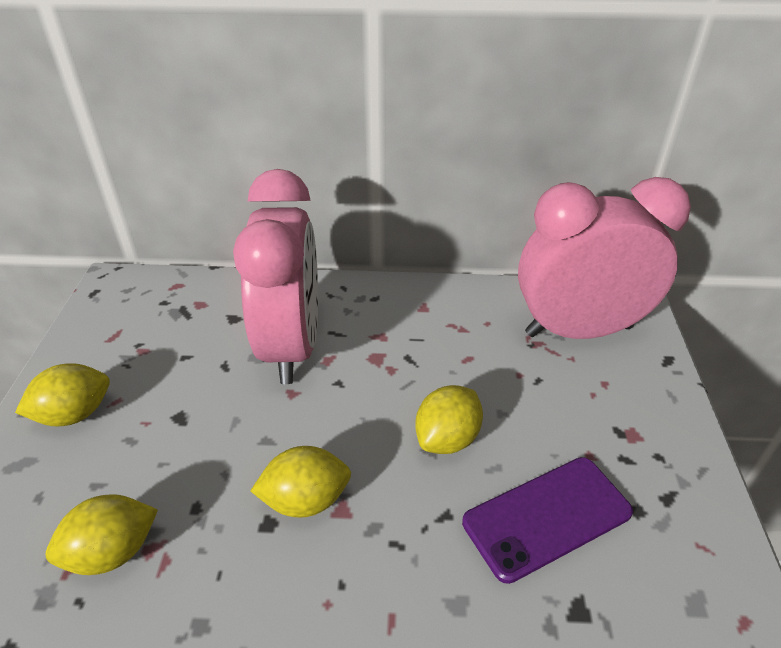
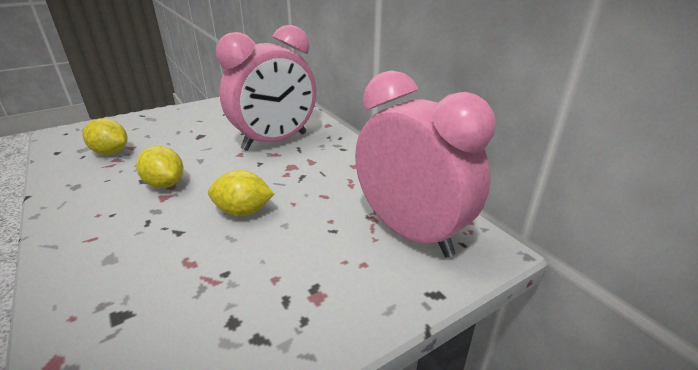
camera: 55 degrees right, 10 degrees down
yellow lemon [15,363,110,426] -> none
purple phone [462,457,633,584] -> none

